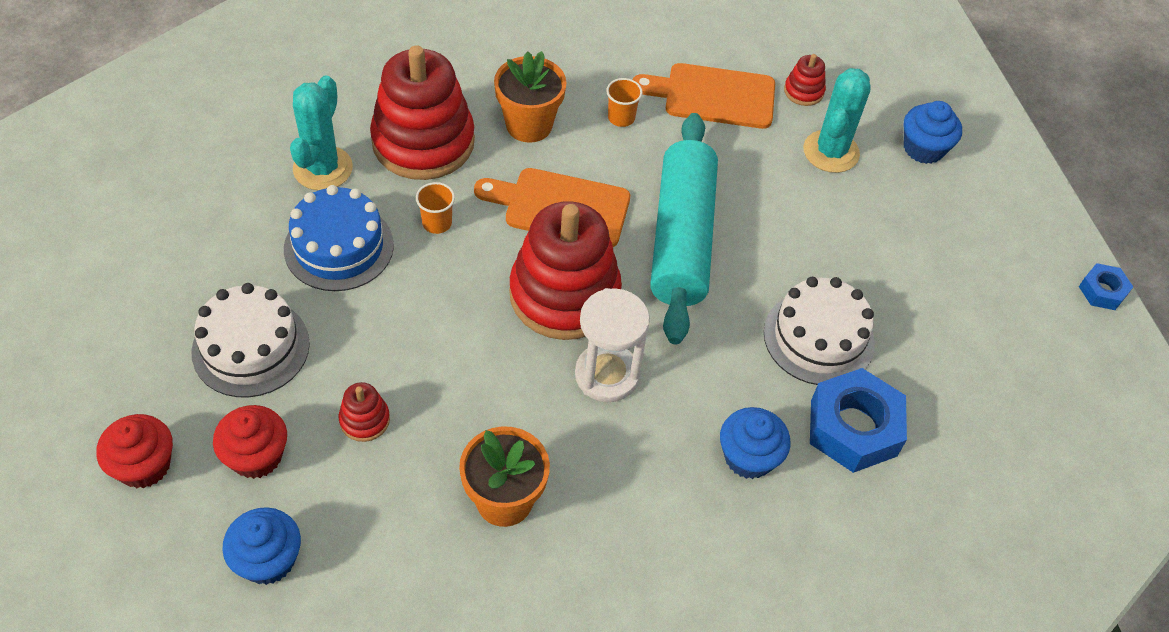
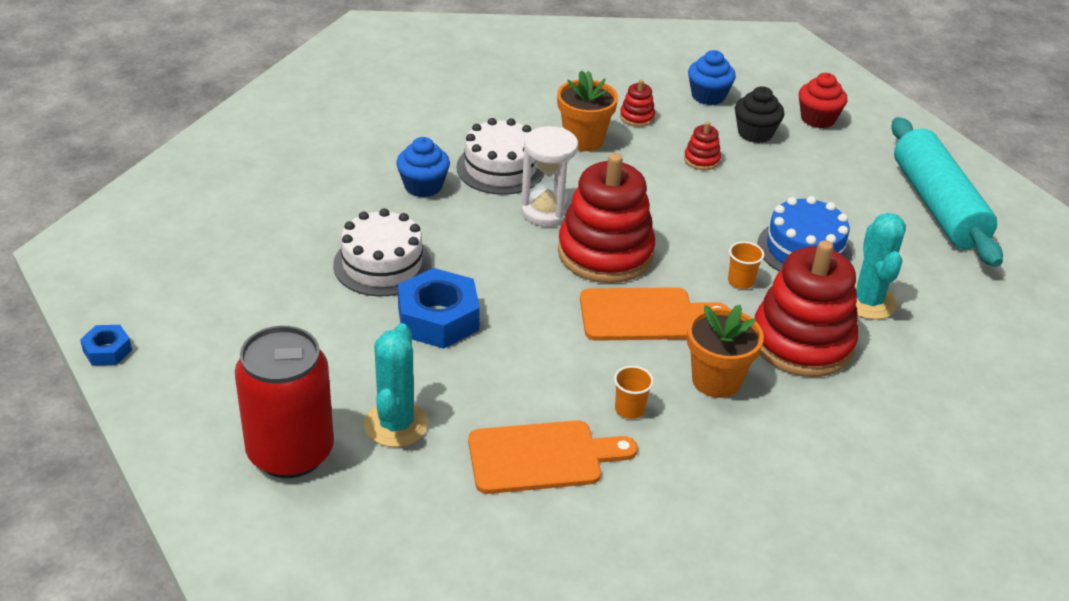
camera: 165 degrees right, 15 degrees down
white cake [191,283,310,397] -> white cake moved to [456,118,544,195]
red cupcake [213,405,287,479] -> black cupcake [735,86,784,143]
turquoise rolling pin [650,113,718,344] -> turquoise rolling pin moved to [891,117,1003,267]
red stacking toy [784,54,826,106] -> red stacking toy moved to [620,80,655,127]
blue nut [810,368,907,473] -> blue nut moved to [398,268,480,349]
blue cupcake [904,101,962,164] -> red can [235,326,334,478]

